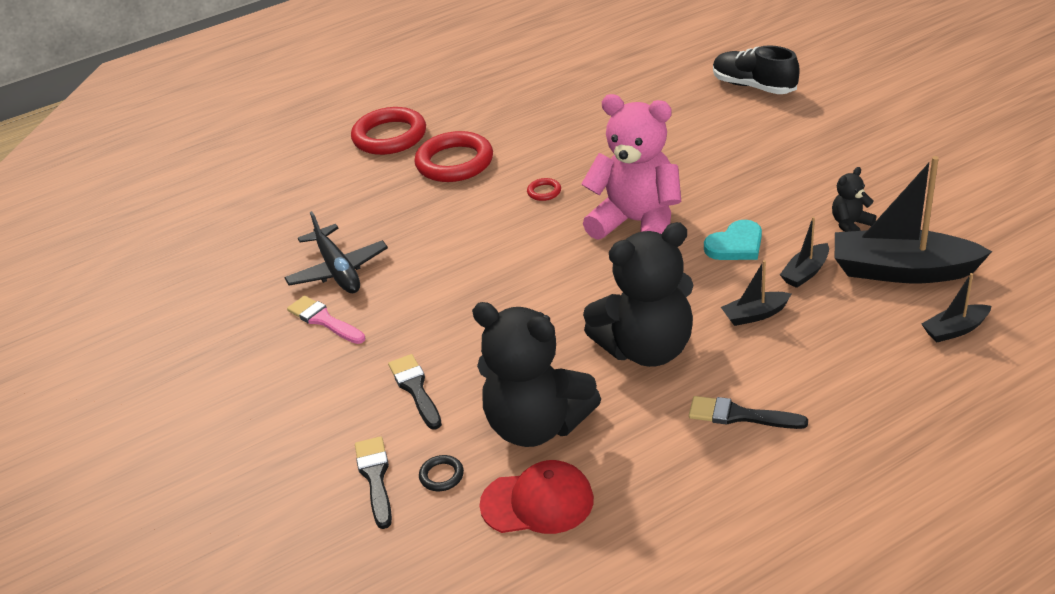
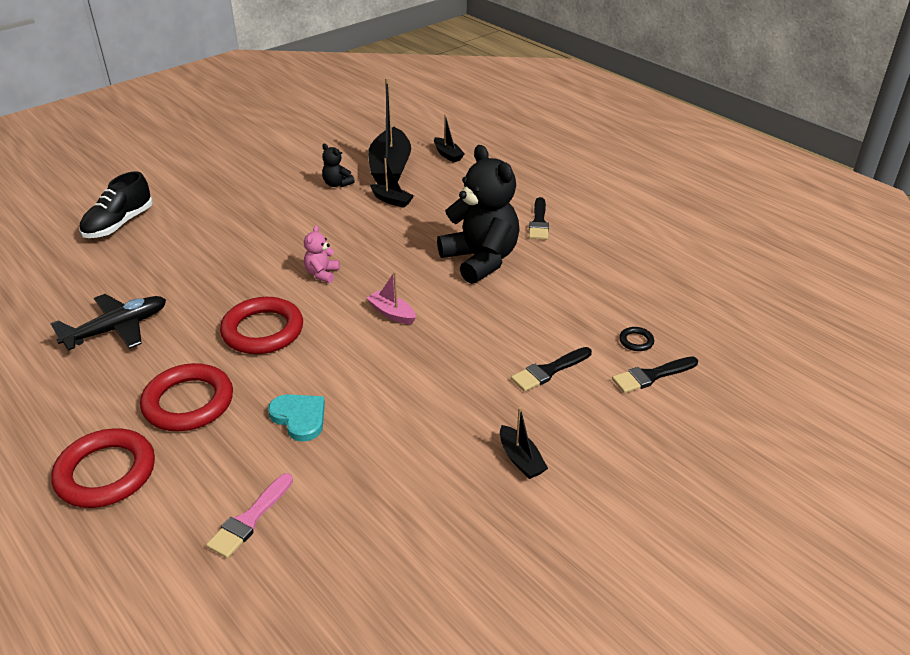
camera: 105 degrees left, 0 degrees up
black plane [284,211,388,293] -> black plane moved to [50,294,166,351]
pink brush [287,295,365,344] -> pink brush moved to [206,473,293,558]
black teddy bear [472,302,601,447] -> none
red cap [479,460,594,534] -> none
red ring [527,178,561,201] -> red ring [220,297,303,354], size x2.40
pink teddy bear [581,94,681,240] -> pink teddy bear [304,225,340,283], size x0.43
turquoise heart [704,220,762,260] -> turquoise heart moved to [268,394,325,442]
black boat [721,260,791,326] -> black boat moved to [500,407,548,479]
none -> pink boat [367,272,416,324]

